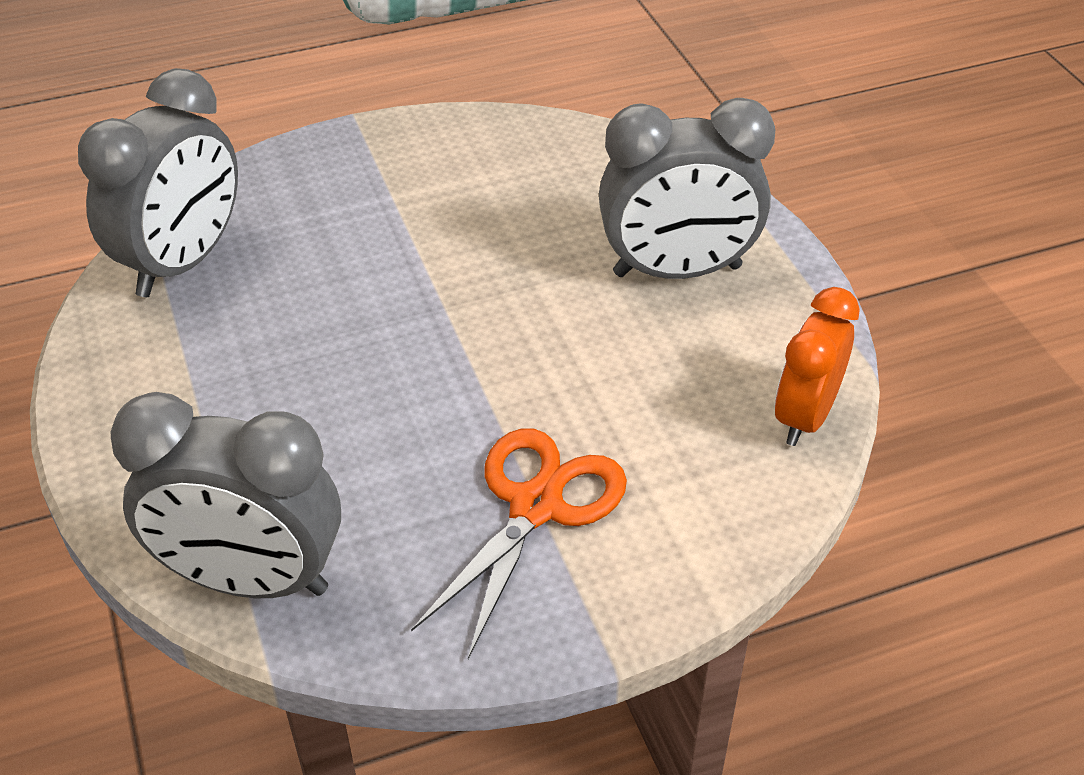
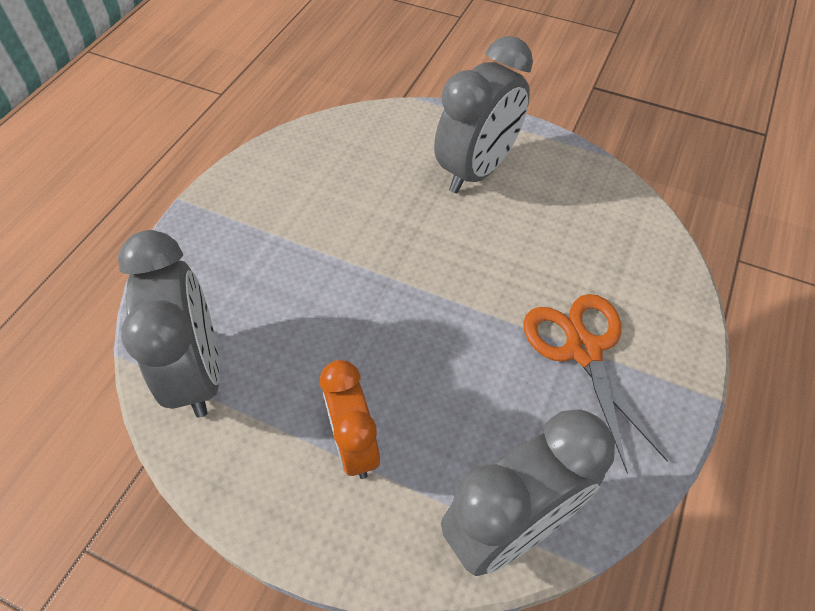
camera: 45 degrees left, 10 degrees up
orange clock [775,287,860,446] -> orange clock moved to [320,360,380,479]

